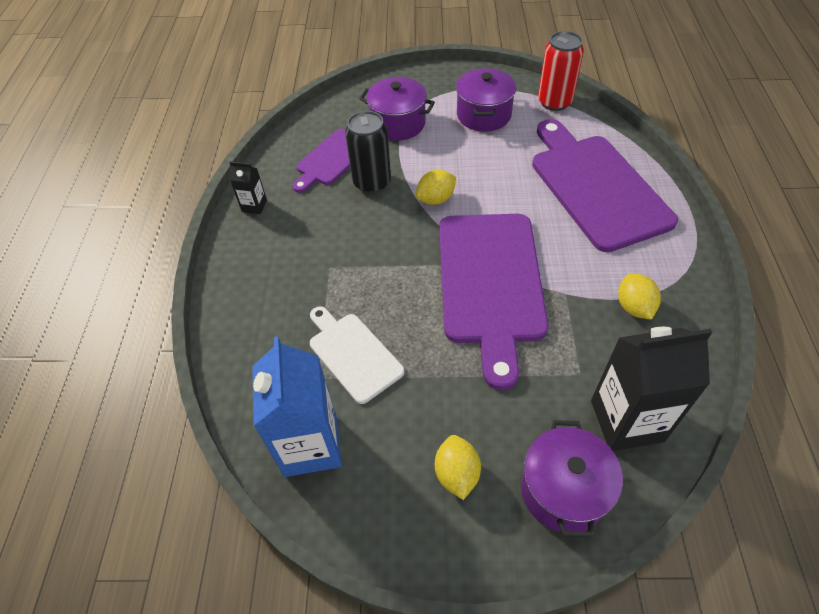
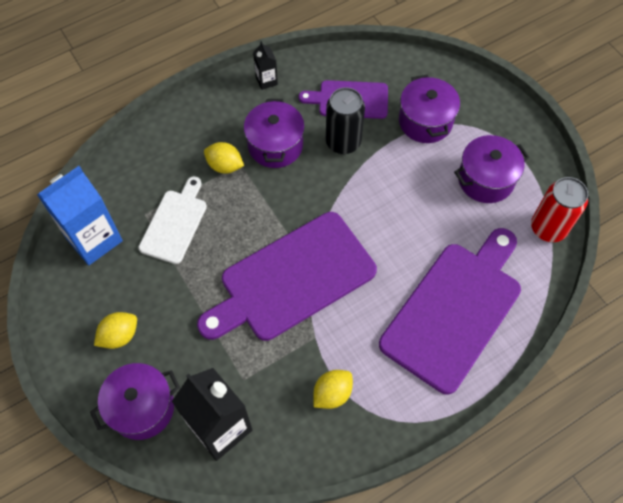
camera: 55 degrees right, 10 degrees up
yellow lemon [416,170,456,205] -> yellow lemon moved to [204,142,244,173]
none -> purple pot [244,99,305,168]

